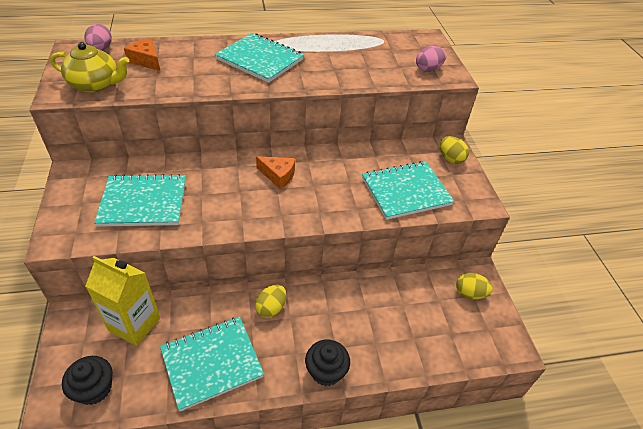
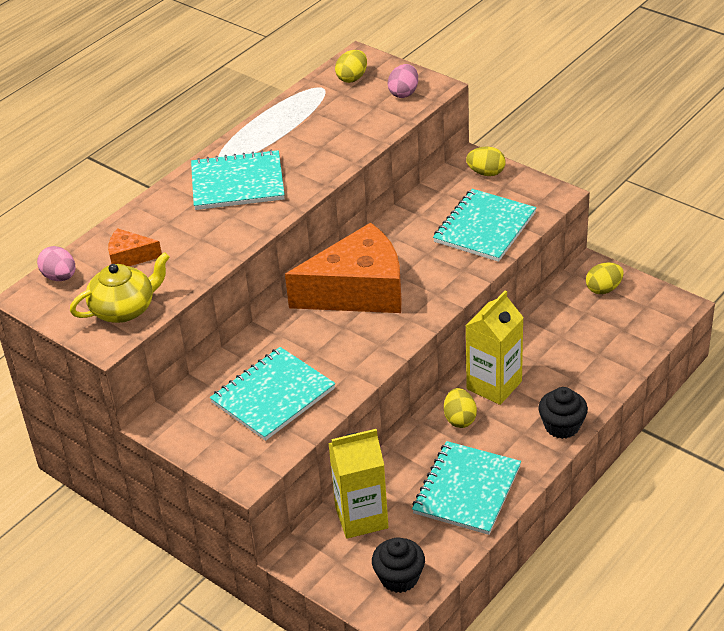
camera: 35 degrees left, 5 degrees down
orange cheese [256,156,295,189] -> orange cheese [285,222,402,313], size x2.30
none -> yellow egg [335,50,367,83]
none -> yellow carton [466,290,524,405]

